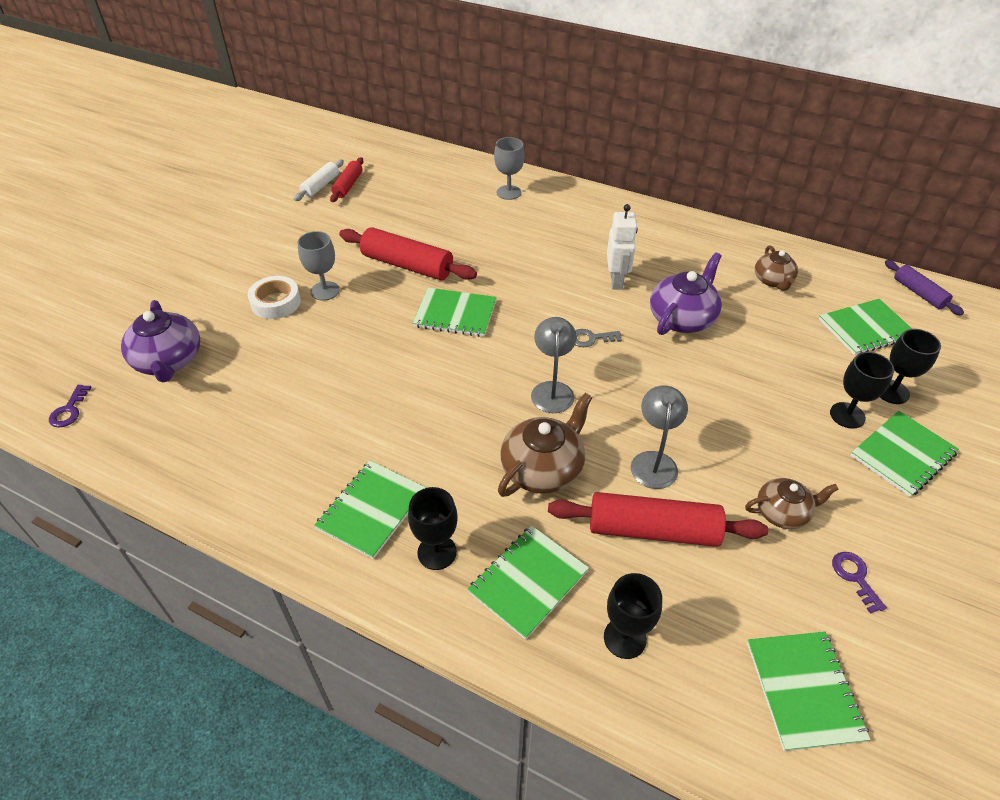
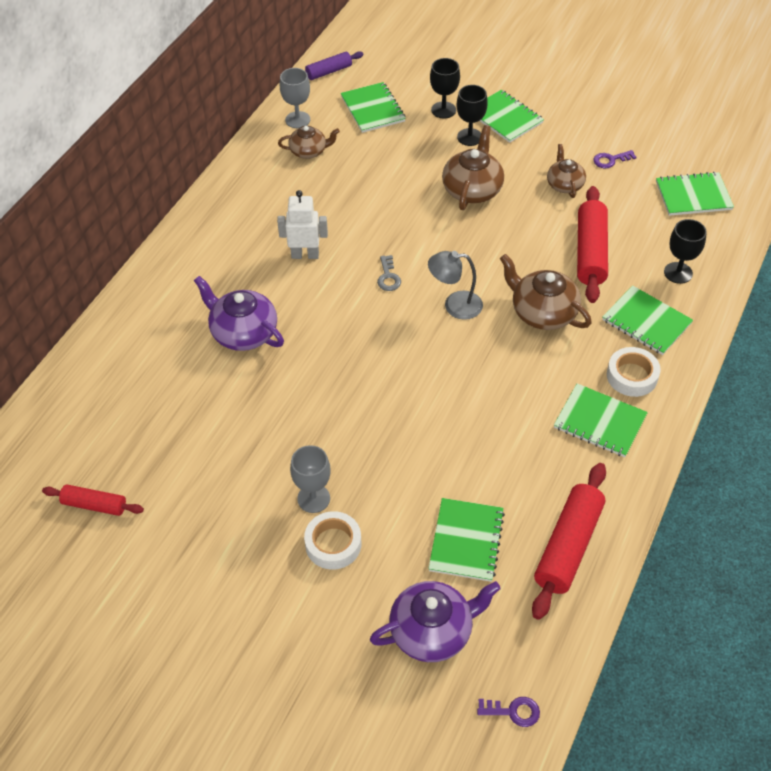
camera: 90 degrees left, 5 degrees up
white rolling pin [294,159,344,201] -> none
red rolling pin [339,227,477,280] -> red rolling pin moved to [532,463,606,620]
black goblet [408,487,458,570] -> white tape [607,347,661,397]
green notebook [413,288,497,337] -> green notebook moved to [428,498,505,582]
grey goblet [494,137,525,200] -> grey goblet moved to [280,68,310,128]
grey lamp [631,386,688,489] -> none
purple teapot [650,252,722,335] -> purple teapot moved to [194,276,284,351]
none -> brown teapot [442,125,504,210]

